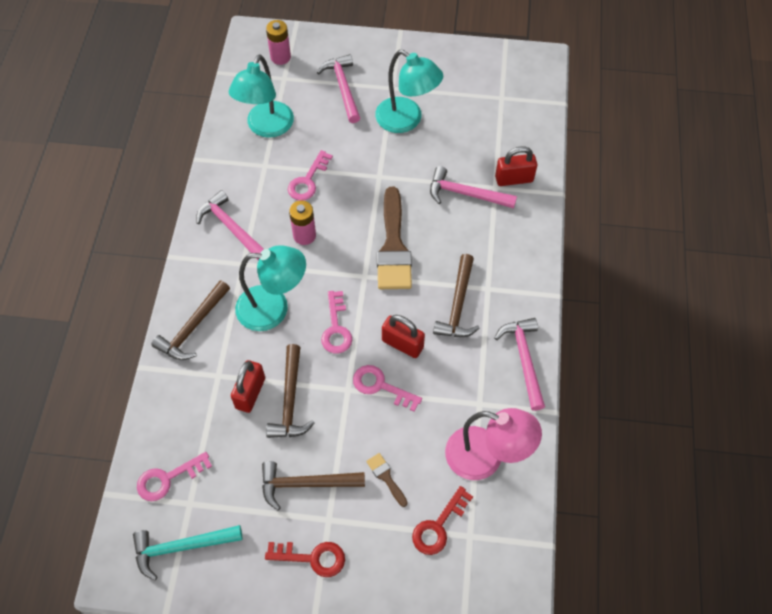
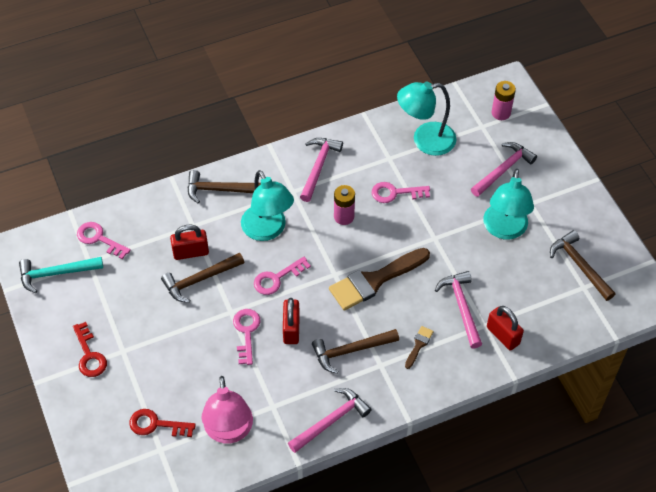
camera: 60 degrees right, 5 degrees down
turquoise hammer [133,525,243,581] -> turquoise hammer turned 60 degrees counterclockwise [19,257,103,293]
brown hammer [262,461,365,510] -> brown hammer moved to [550,230,615,301]
brown brush [366,453,408,507] -> brown brush moved to [405,326,434,369]

